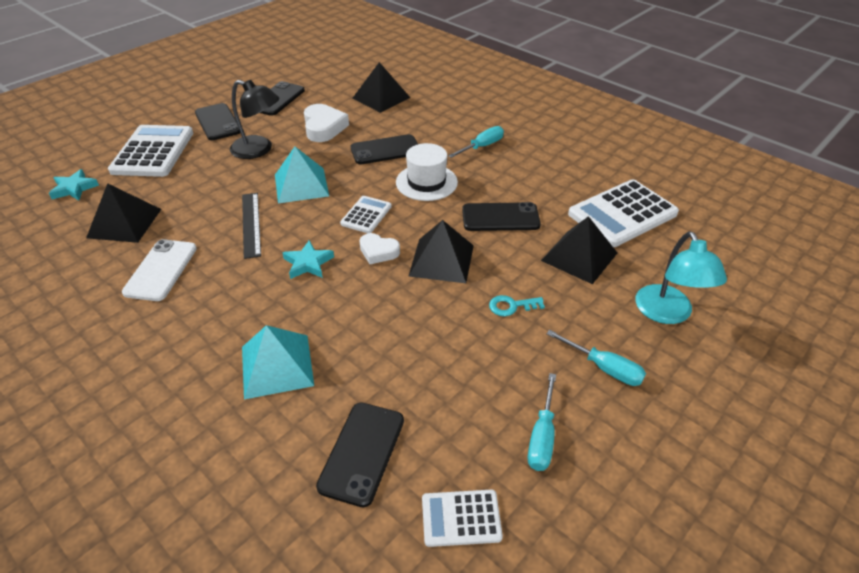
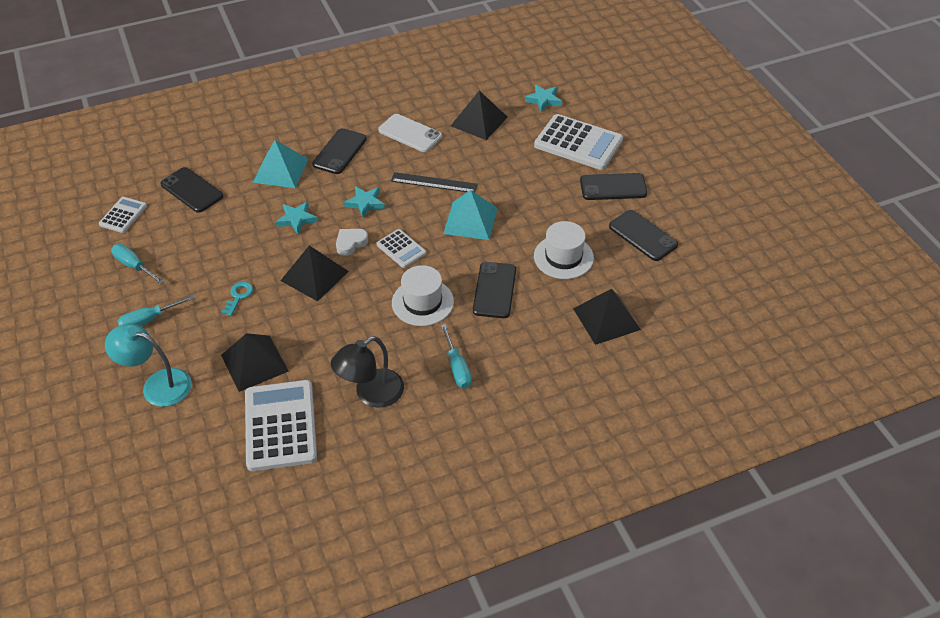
camera: 115 degrees right, 5 degrees up
black lamp [230,80,279,159] -> black lamp moved to [331,336,404,408]
white heart [304,104,349,142] -> white hat [534,221,594,279]
black phone [462,202,541,231] -> black phone moved to [312,128,367,174]
none -> turquoise star [276,201,318,234]

